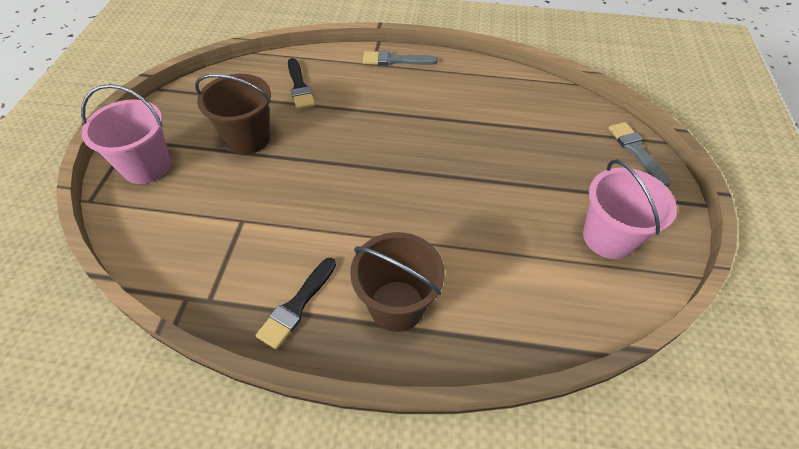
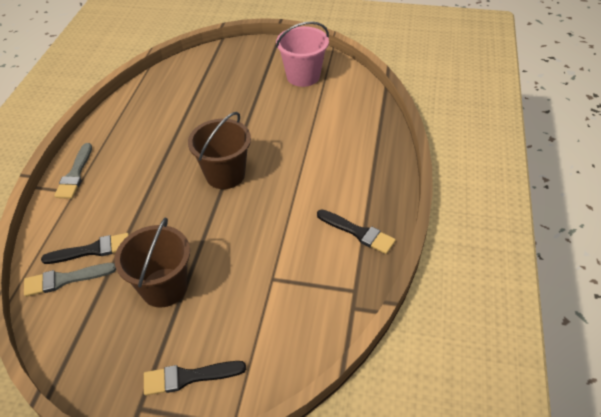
camera: 85 degrees left, 5 degrees down
pink bucket [81,84,171,184] -> black brush [144,361,246,396]
brown bucket [350,232,445,332] -> brown bucket moved to [188,112,251,189]
grey brush [608,122,671,187] -> grey brush moved to [24,263,116,297]

